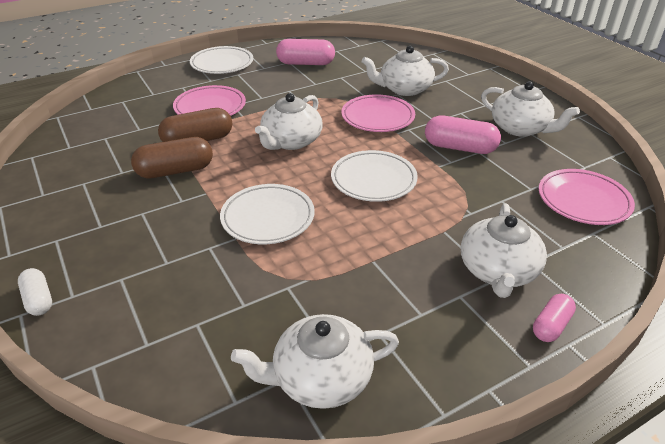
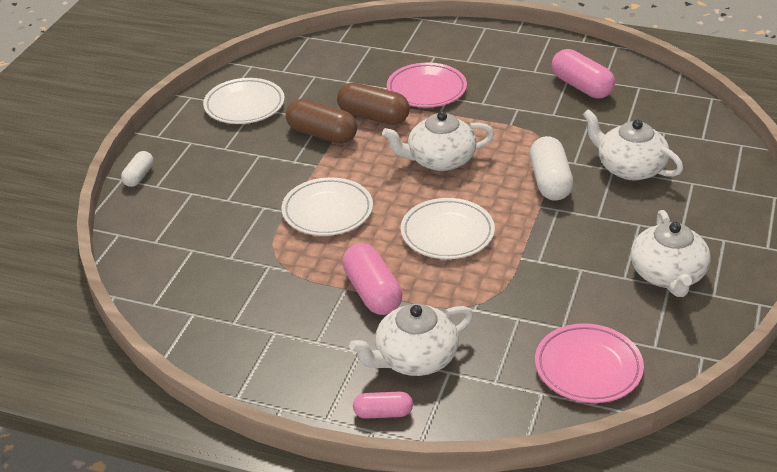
camera: 50 degrees right, 0 degrees up
white plate [190,46,253,74] -> white plate moved to [203,78,285,124]
white teapot [231,314,399,409] -> none
pink plate [341,94,415,132] -> white capsule [530,136,573,201]
pink capsule [425,116,501,154] -> pink capsule moved to [342,243,402,315]

